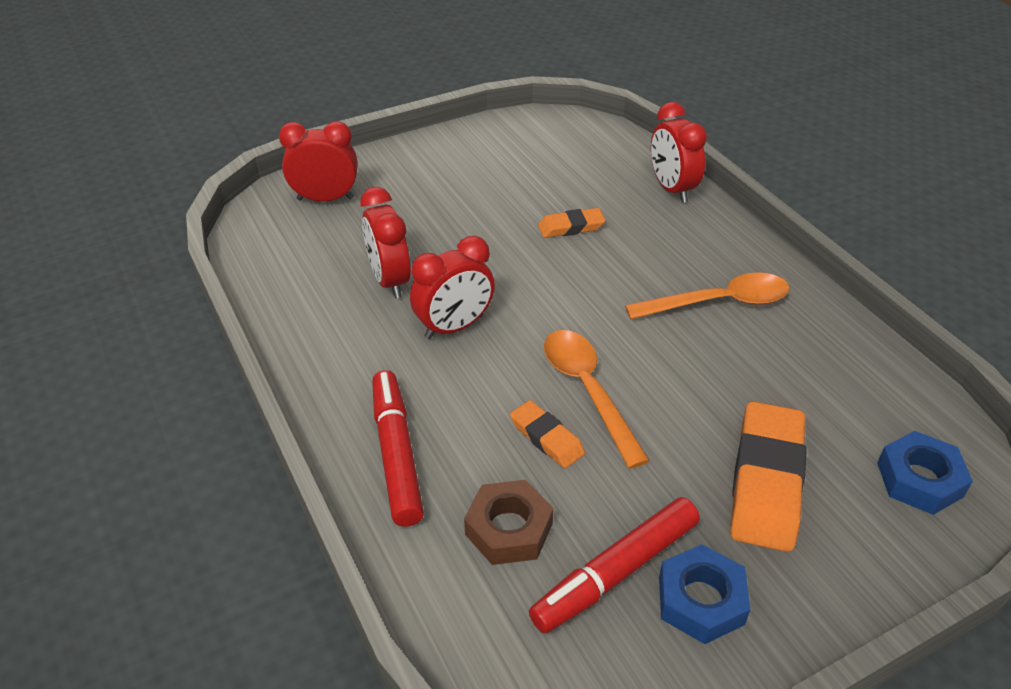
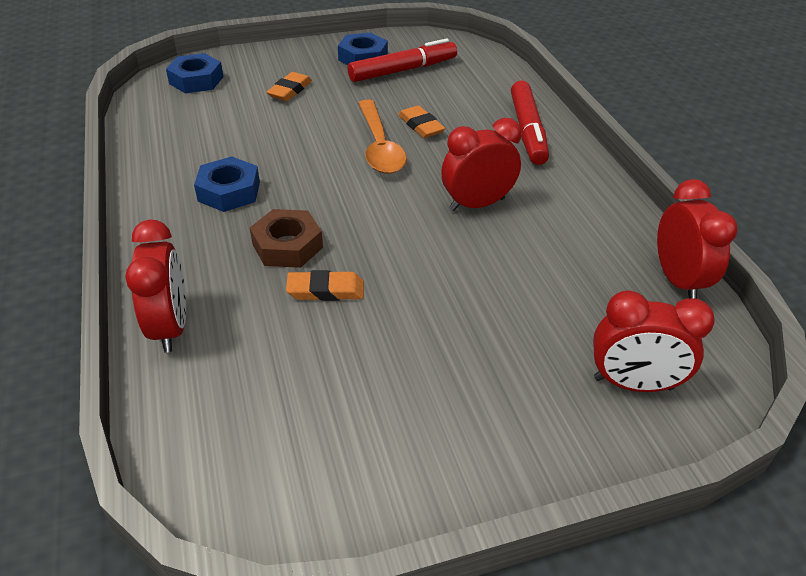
camera: 170 degrees left, 0 degrees up
red clock [360,187,411,298] -> red clock moved to [657,179,738,299]
brown nut [464,480,554,565] -> brown nut moved to [250,209,323,268]
orange spoon [625,272,790,319] -> blue nut [194,156,260,212]
orange eraser [730,401,807,552] -> orange eraser [266,72,312,101], size x0.53

